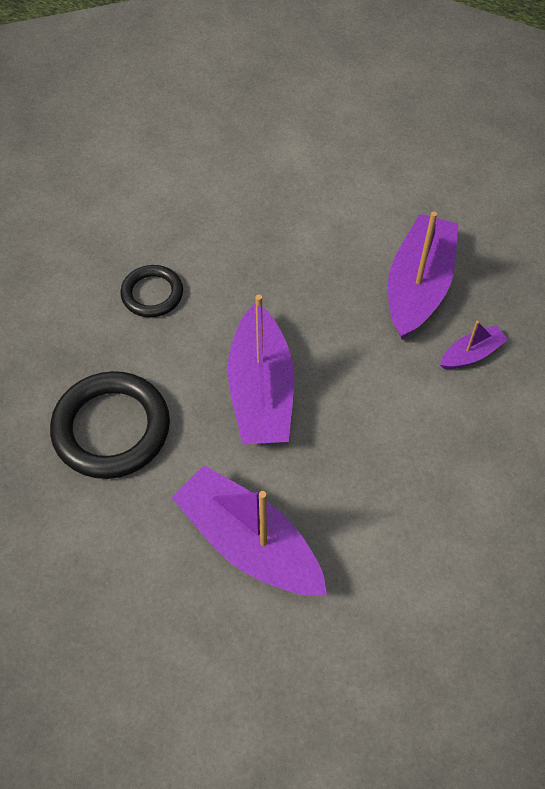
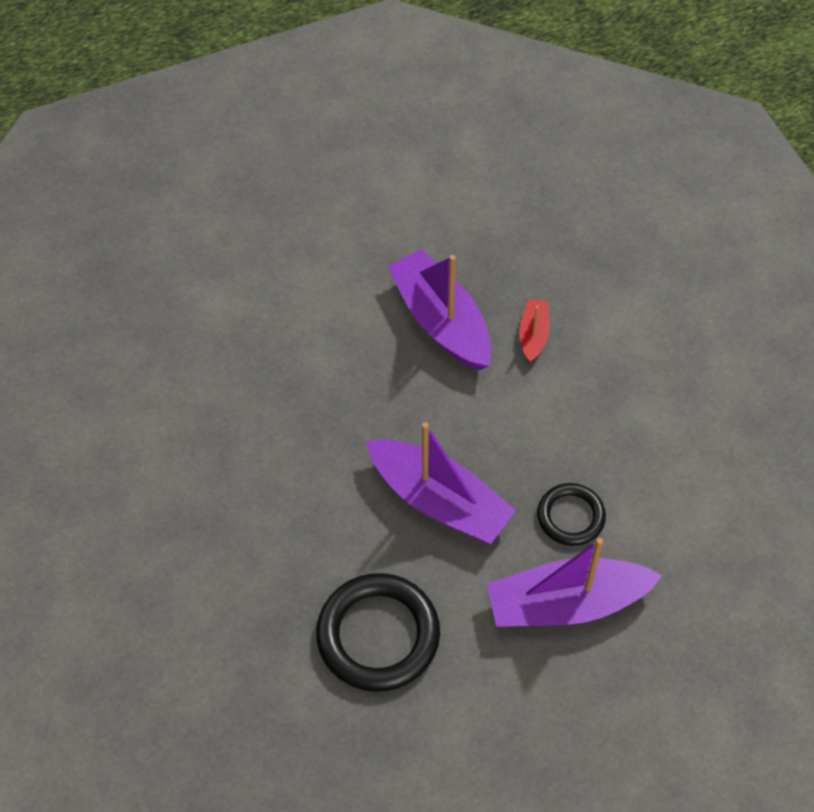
camera: 50 degrees left, 0 degrees up
black ring [120,265,183,317] -> black ring moved to [537,483,606,546]
purple boat [440,321,509,369] -> red boat [519,299,549,362]

